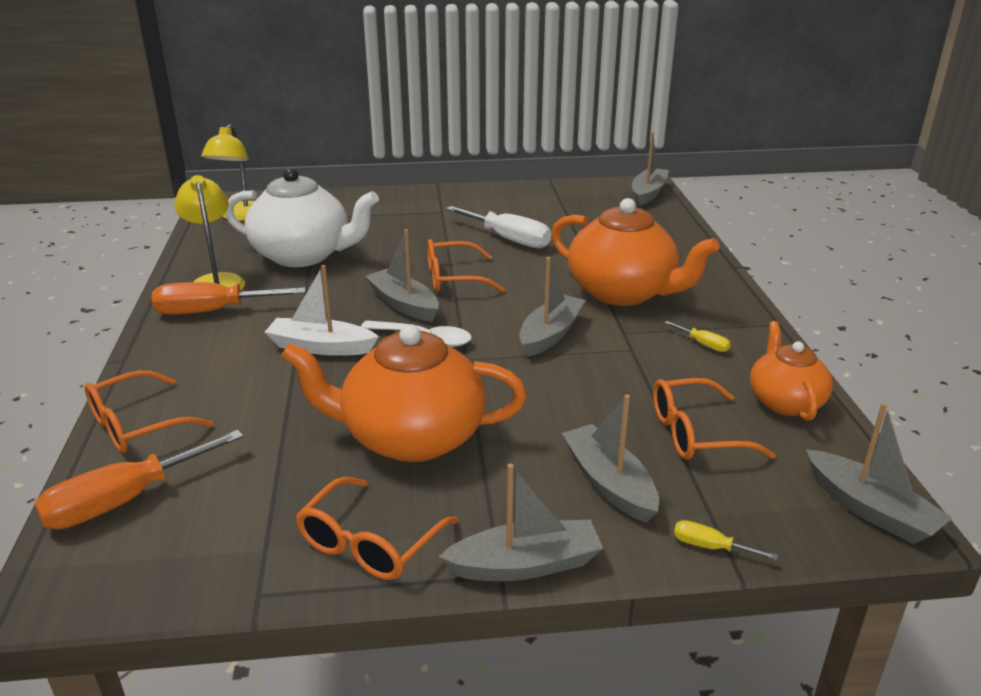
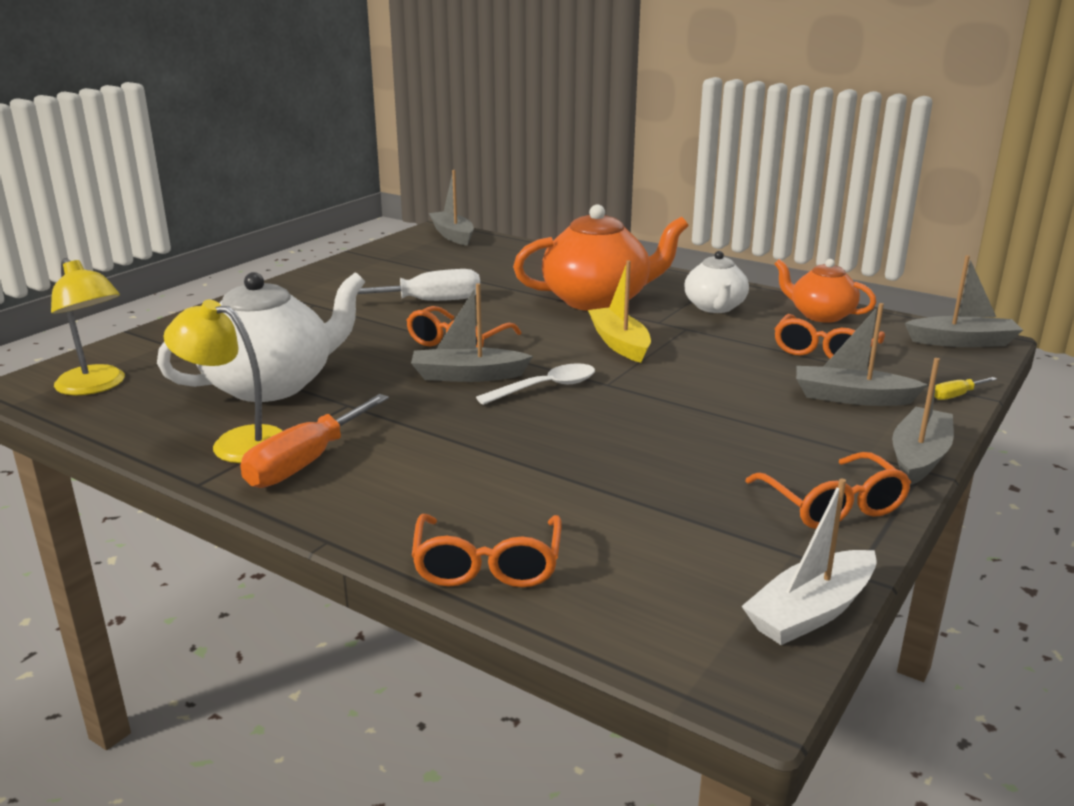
camera: 50 degrees left, 5 degrees down
orange screwdriver [34,430,244,529] -> none
white boat [265,265,379,356] -> white boat moved to [742,478,877,645]
orange teapot [281,324,527,462] -> none
grey boat [519,257,586,357] -> yellow boat [588,260,651,363]
yellow screwdriver [665,321,731,352] -> white teapot [684,251,749,313]

